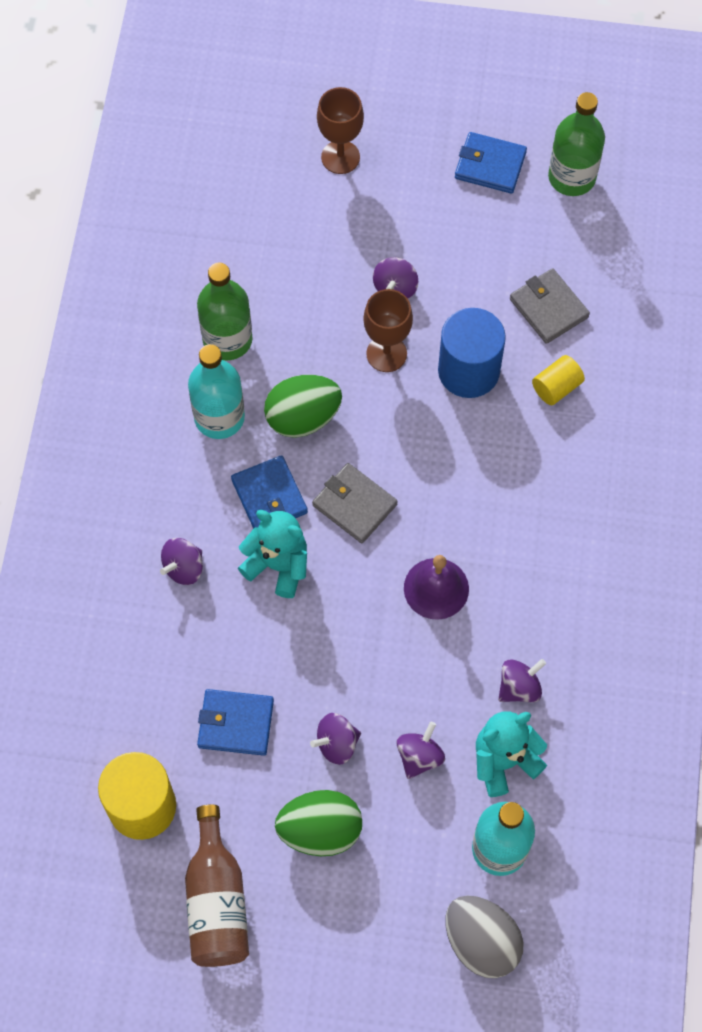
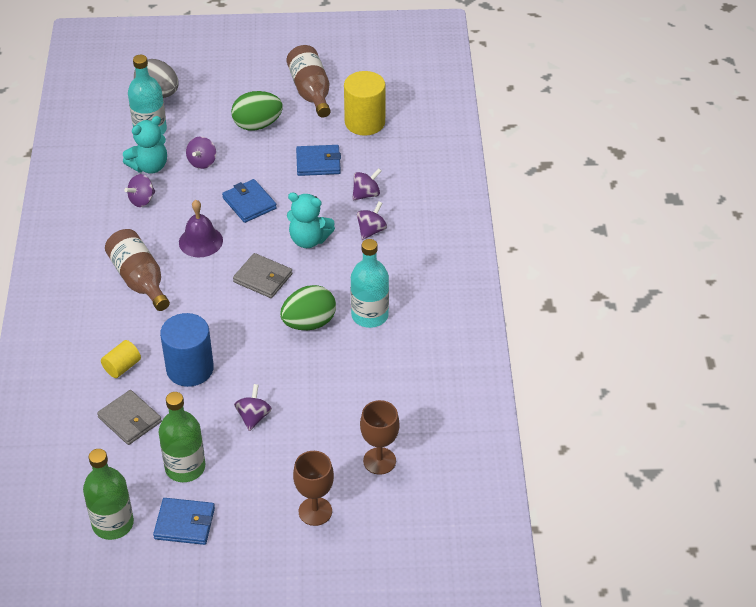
camera: 170 degrees right, 20 degrees down
green bottle [197,263,252,360] -> green bottle moved to [159,392,205,482]
blue wallet [231,455,308,529] -> blue wallet moved to [222,179,277,223]
purple spinning top [310,713,361,765] -> purple spinning top moved to [352,168,381,200]
brown goblet [363,289,413,372] -> brown goblet moved to [360,400,400,475]
none -> brown bottle [105,229,170,311]

